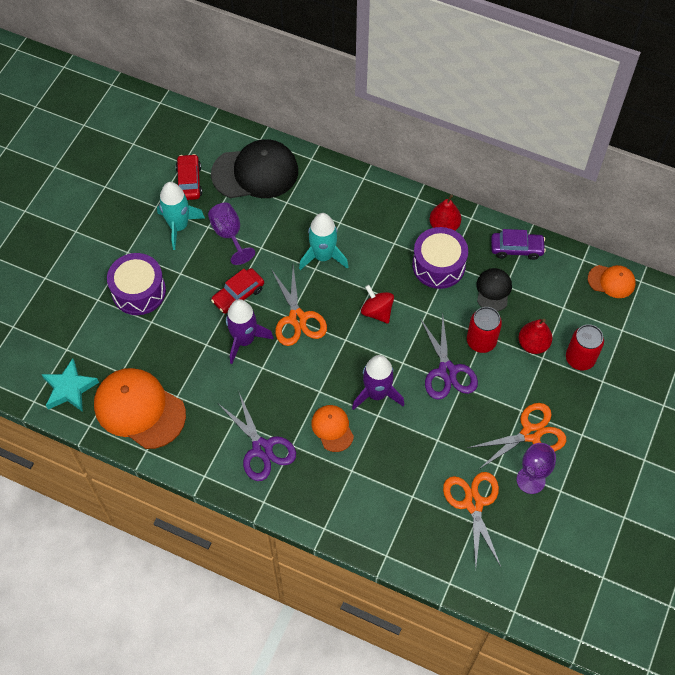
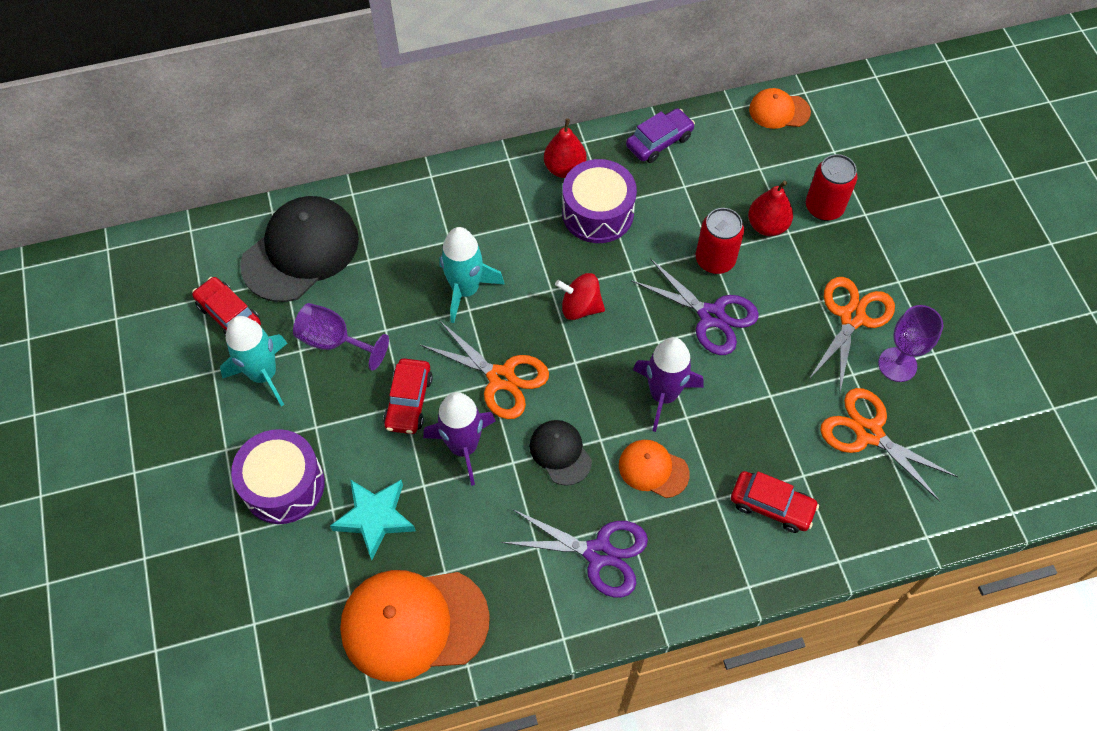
camera: 40 degrees left, 0 degrees up
turquoise star [41,358,99,412] -> turquoise star moved to [330,480,416,560]
black cap [476,268,512,311] -> black cap moved to [530,420,592,486]
orange cap [588,265,636,298] -> orange cap turned 150 degrees counterclockwise [749,88,811,129]
none -> red car [731,471,819,533]

